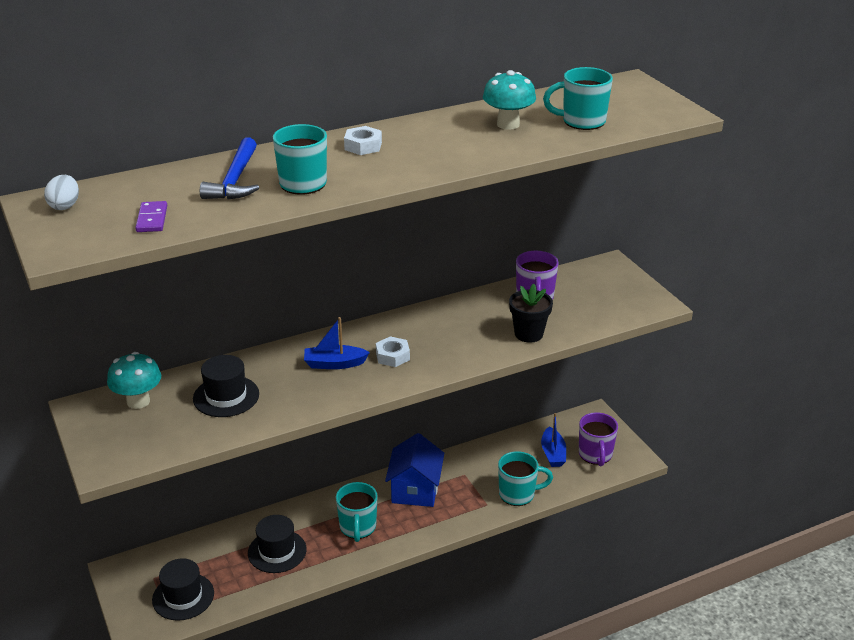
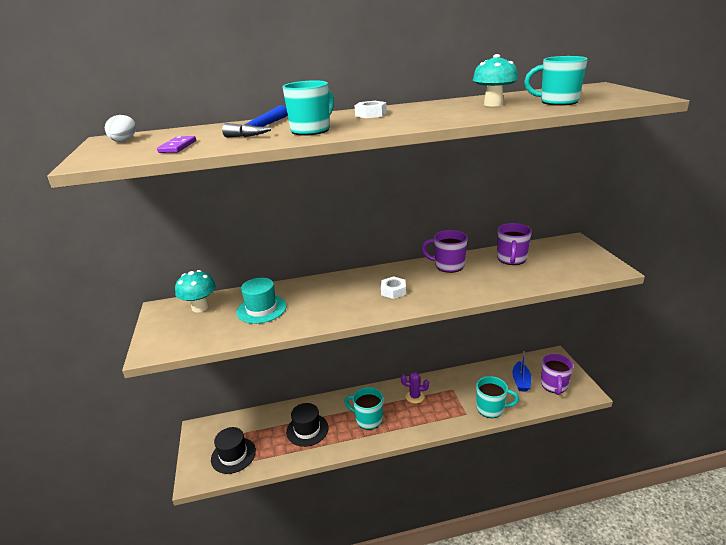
camera: 15 degrees right, 5 degrees down
black hat [193,355,259,417] -> turquoise hat [236,278,287,324]
blue boat [304,317,370,369] -> none
turquoise mug [336,482,378,542] -> turquoise mug turned 105 degrees clockwise [344,387,383,430]
blue house [385,433,444,507] -> purple cactus [401,372,429,403]
black flower pot [509,284,553,343] -> none
none -> purple mug [421,230,468,273]

